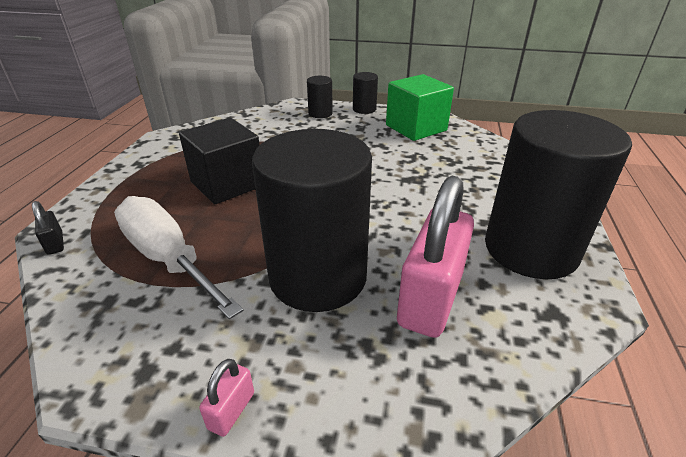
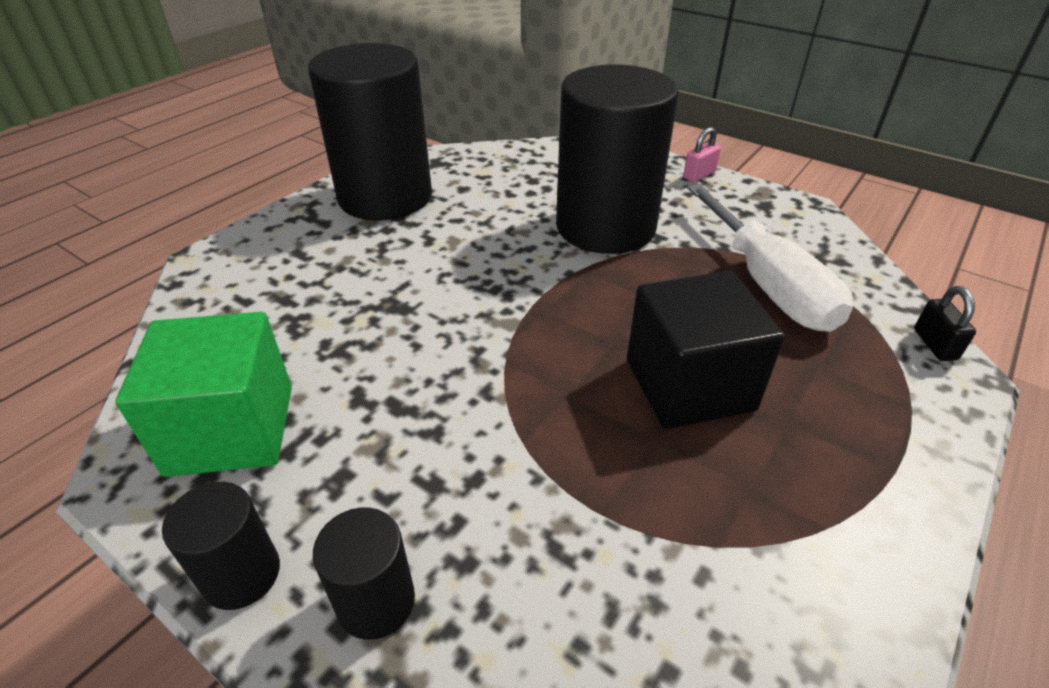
camera: 155 degrees left, 5 degrees up
pink padlock [397,176,474,338] -> none

